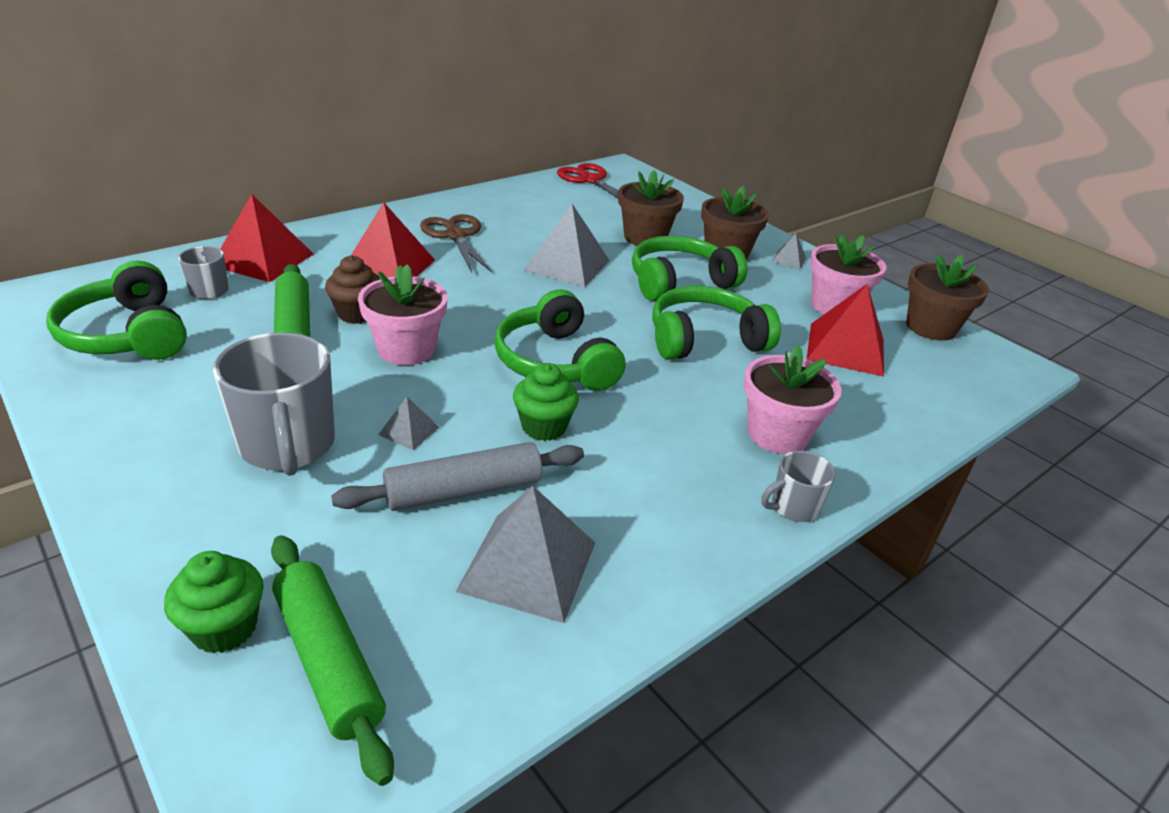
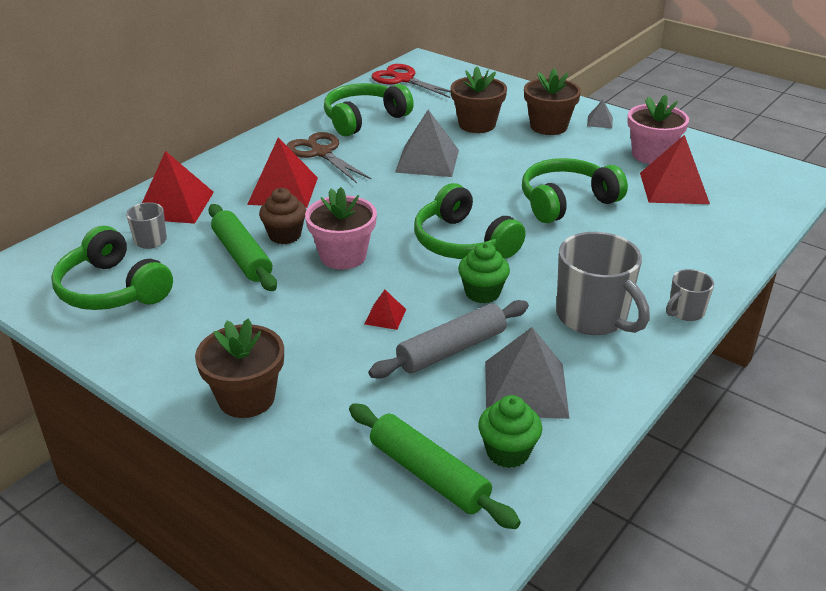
camera: 10 degrees left, 0 degrees up
green cupcake [164,551,264,654] -> green cupcake moved to [478,395,542,468]
grey mug [213,332,335,476] -> grey mug moved to [556,232,650,335]
grey pyramid [378,397,440,450] -> red pyramid [364,290,406,330]
green headphones [632,236,747,301] -> green headphones moved to [324,83,414,136]
pink flower pot [744,345,842,454] -> none
brown flower pot [906,255,989,341] -> brown flower pot moved to [195,318,284,418]

